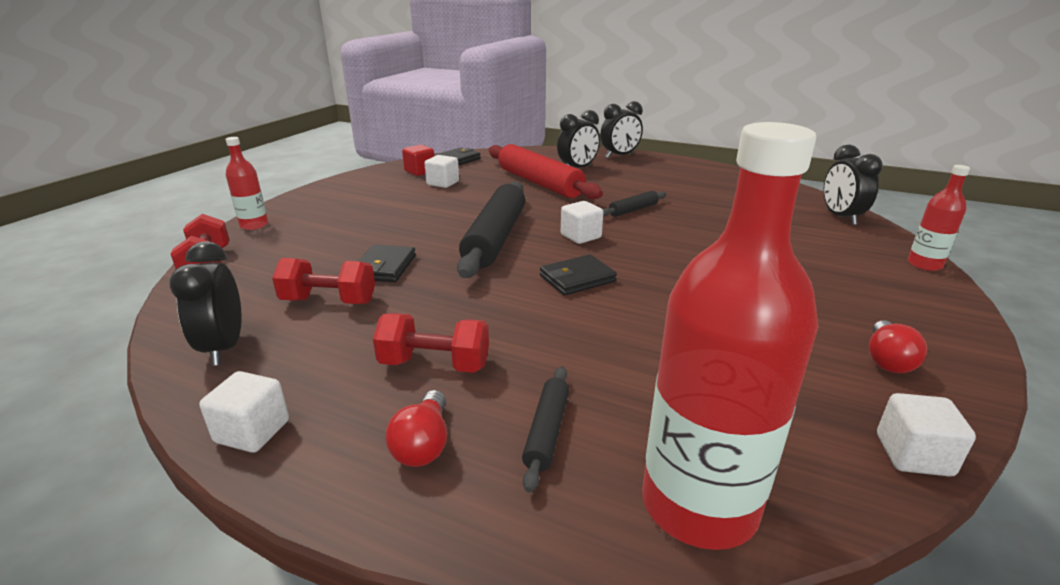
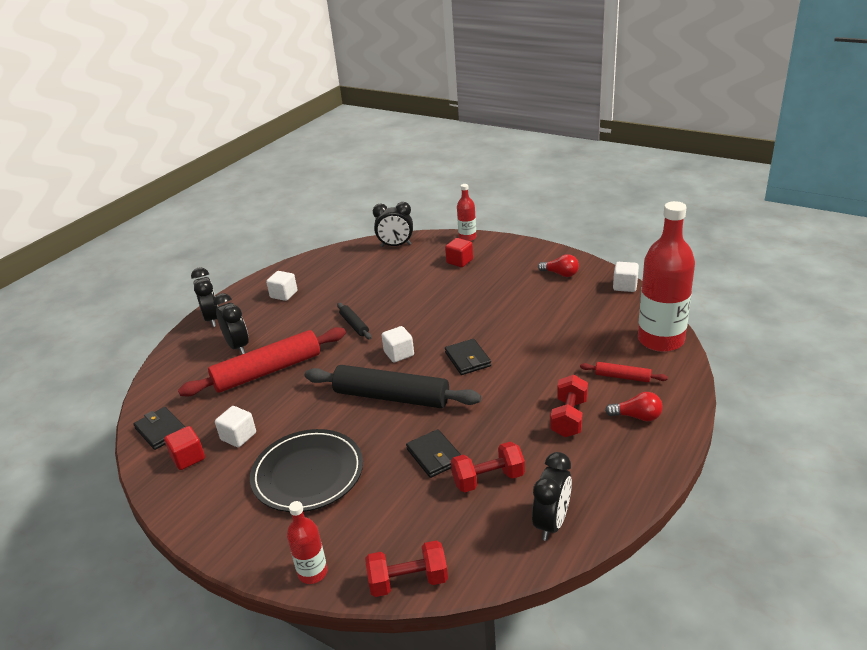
camera: 80 degrees left, 5 degrees up
black clock [169,241,242,366] -> black clock turned 60 degrees counterclockwise [532,452,572,541]
white cube [199,371,289,453] -> white cube moved to [266,271,297,301]
red dumbbell [272,258,375,304] -> red dumbbell turned 60 degrees clockwise [451,442,525,493]
black wallet [358,245,416,282] -> black wallet turned 45 degrees clockwise [406,429,461,478]
black rolling pin [522,366,569,492] -> red rolling pin [580,362,668,382]
none -> black plate [250,429,363,512]
none -> red cube [445,238,473,267]

